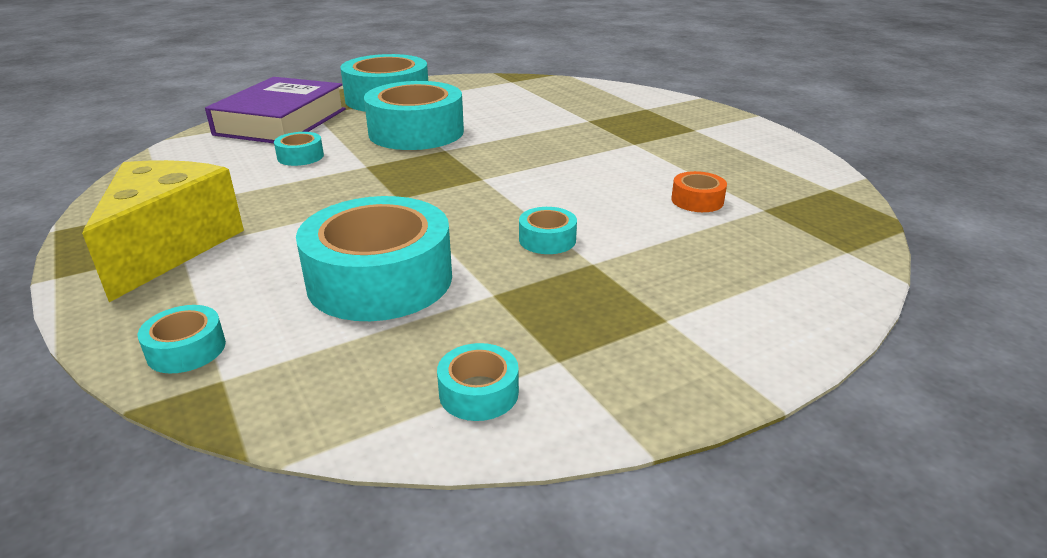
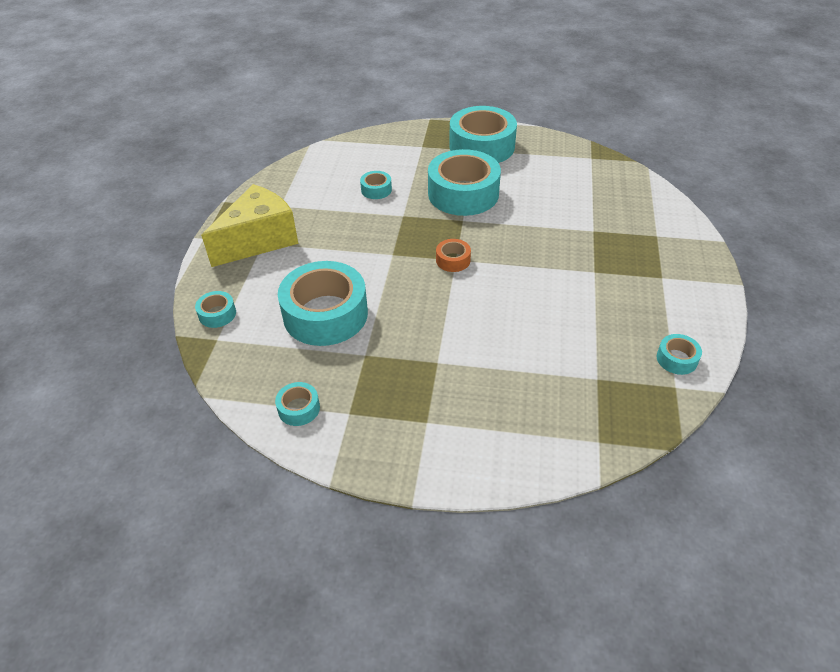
camera: 40 degrees right, 15 degrees up
purple book [205,77,346,143] -> none
turquoise tape [519,207,577,254] -> turquoise tape moved to [657,334,702,375]
orange tape [671,171,727,212] -> orange tape moved to [436,239,471,272]

